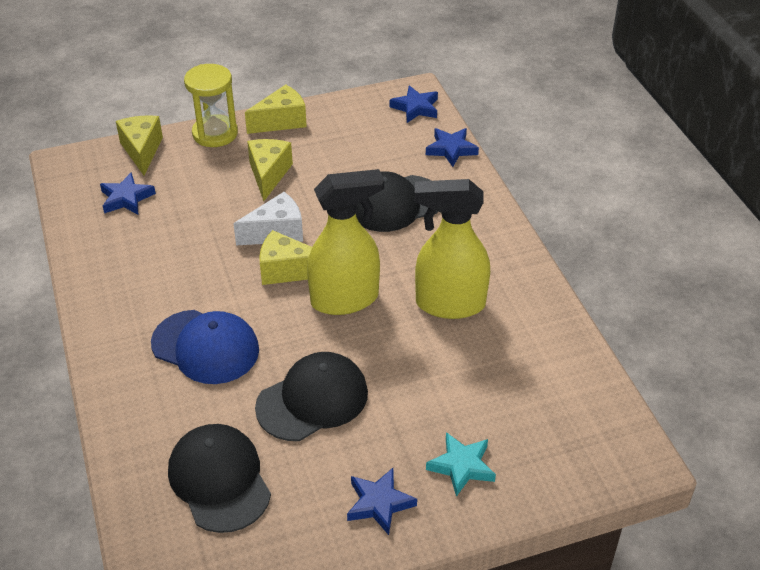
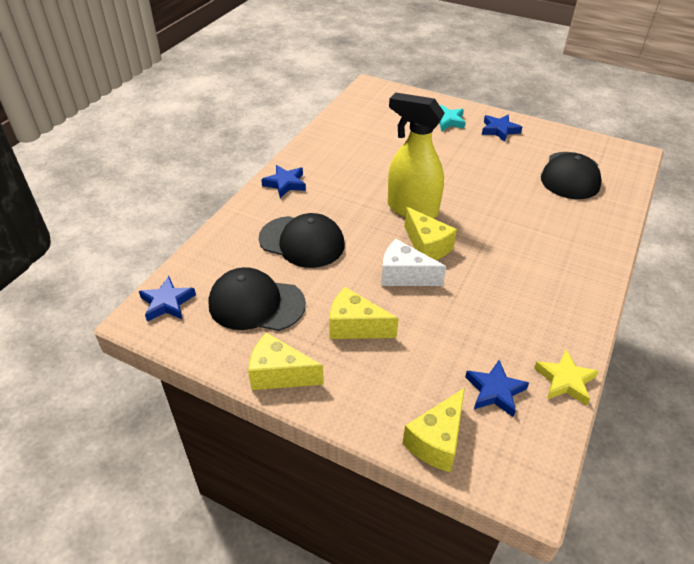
camera: 135 degrees left, 0 degrees up
blue cap [151,310,259,384] -> none
yellow hourglass [184,64,238,147] -> none
yellow cheese [247,139,293,201] -> yellow cheese turned 60 degrees clockwise [329,287,399,339]
black cap [255,352,368,441] -> black cap moved to [209,267,306,331]
yellow spray bottle [414,179,490,319] -> none
blue star [426,128,479,167] -> blue star moved to [261,165,306,198]
none -> yellow star [534,350,599,406]

